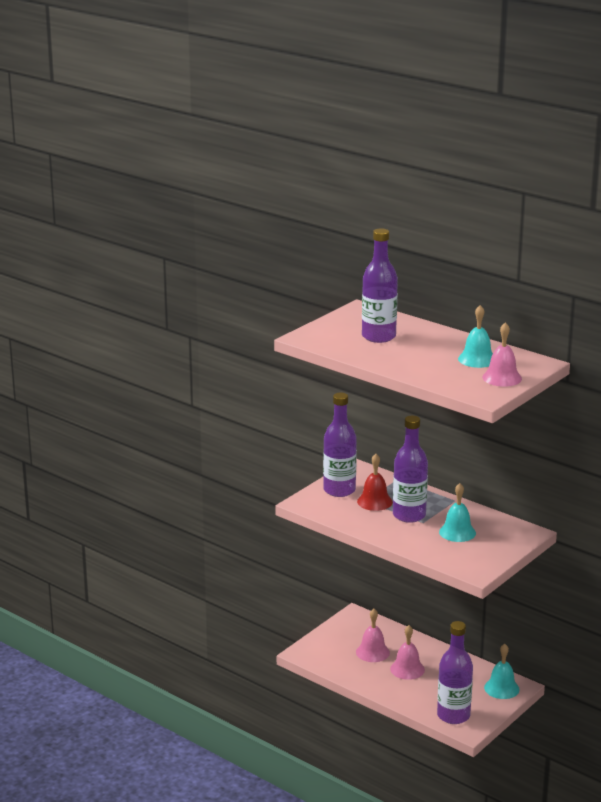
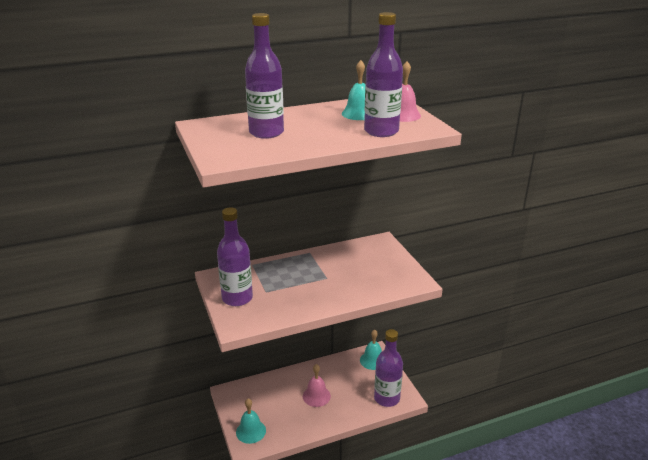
camera: 60 degrees left, 5 degrees up
pink bell [356,609,390,662] -> none
red bell [357,454,393,511] -> none
purple bottle [393,416,428,523] -> purple bottle moved to [364,12,403,137]
turquoise bell [439,483,476,542] -> turquoise bell moved to [236,399,266,444]

